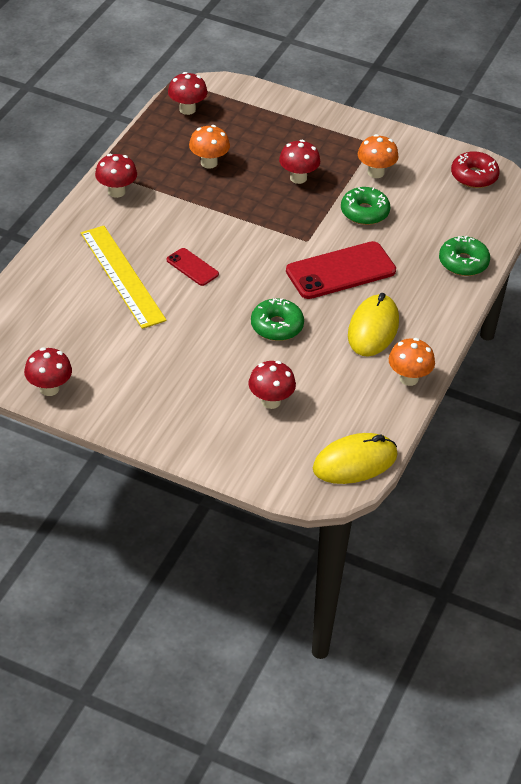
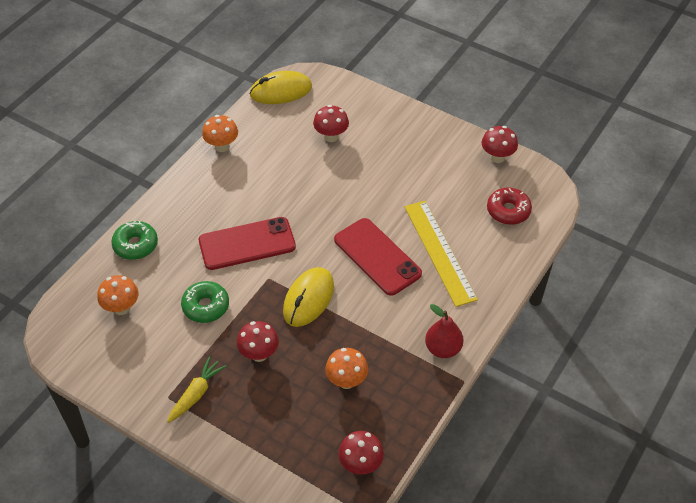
camera: 170 degrees left, 5 degrees up
red mushroom [95,154,137,198] -> red pear [425,304,463,358]
red phone [166,248,219,286] -> red phone [334,218,422,296], size x1.95
green donut [251,298,304,341] -> none
yellow mouse [348,293,399,356] -> yellow mouse moved to [283,267,334,327]
orange mushroom [358,134,399,178] -> orange mushroom moved to [97,275,138,315]
red donut [451,151,500,188] -> red donut moved to [487,188,532,225]
none -> yellow carrot [167,356,226,423]

